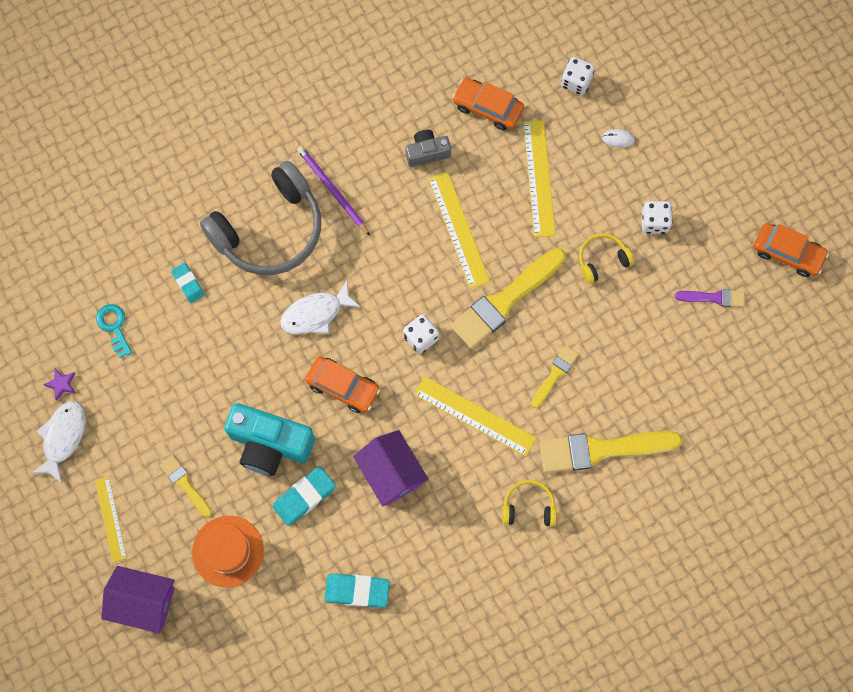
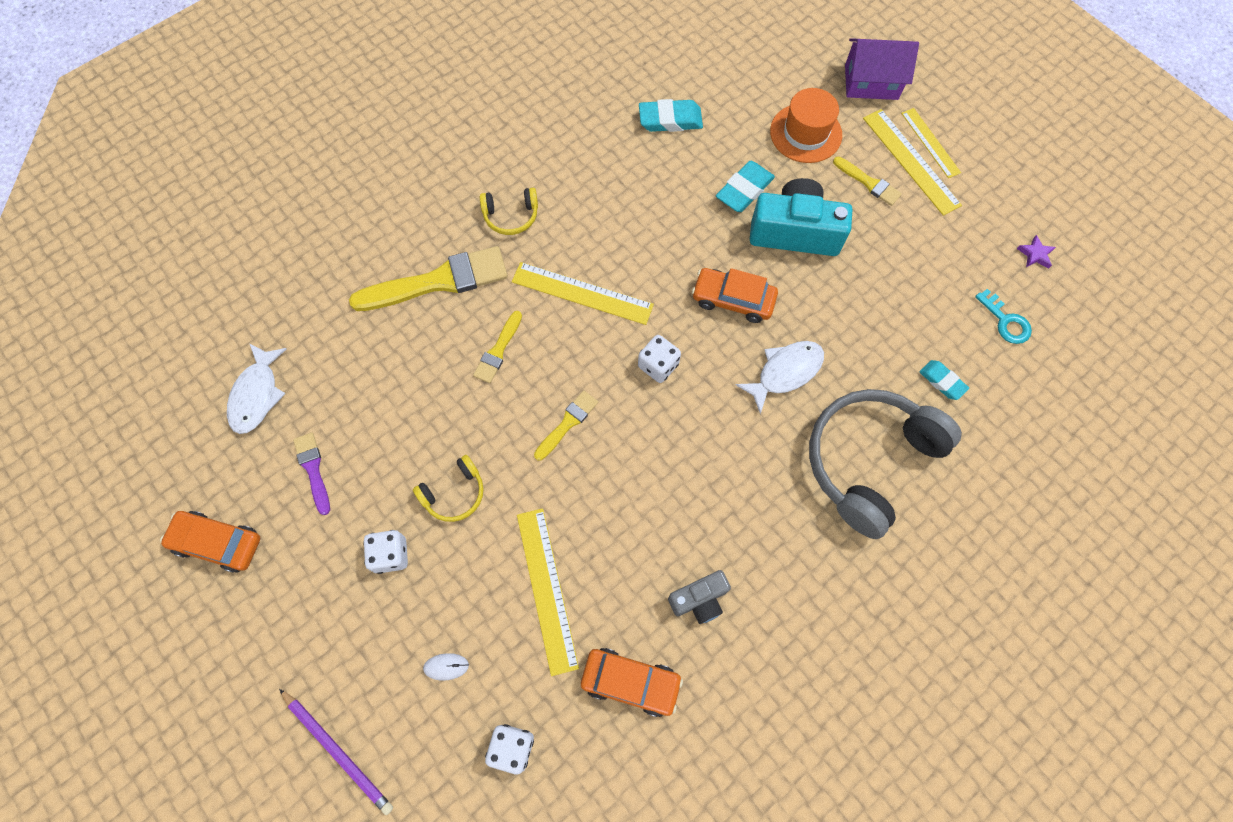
camera: 170 degrees right, 5 degrees down
white fish [31,401,85,483] -> white fish moved to [227,343,287,434]
purple pencil [297,146,370,236] -> purple pencil moved to [279,689,393,815]
purple house [353,430,429,507] -> none
yellow ruler [428,171,490,289] -> yellow ruler moved to [863,109,962,216]
yellow brush [450,248,566,349] -> yellow brush [534,390,598,461], size x0.51
purple brush [675,289,745,307] -> purple brush turned 75 degrees clockwise [293,433,330,515]

